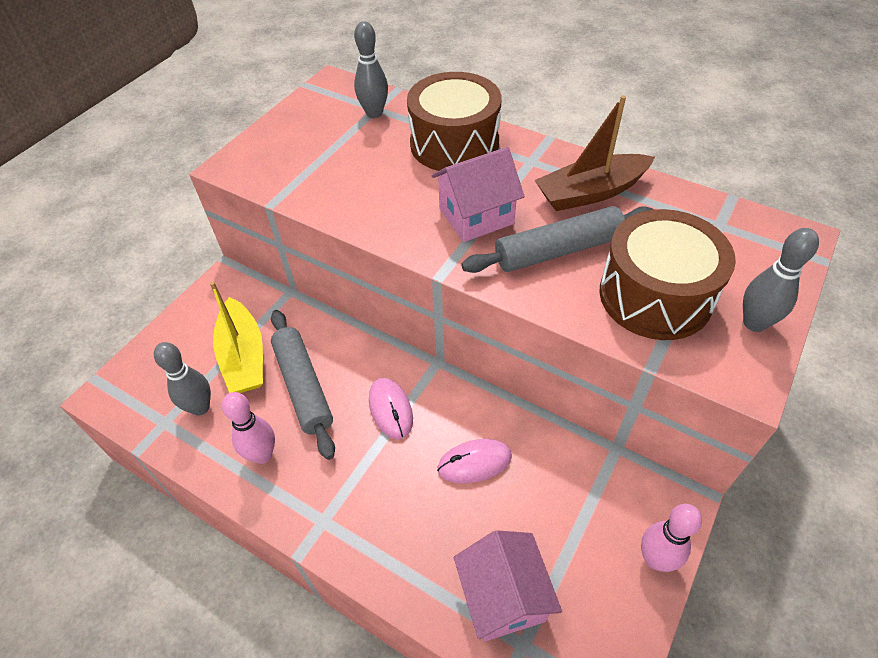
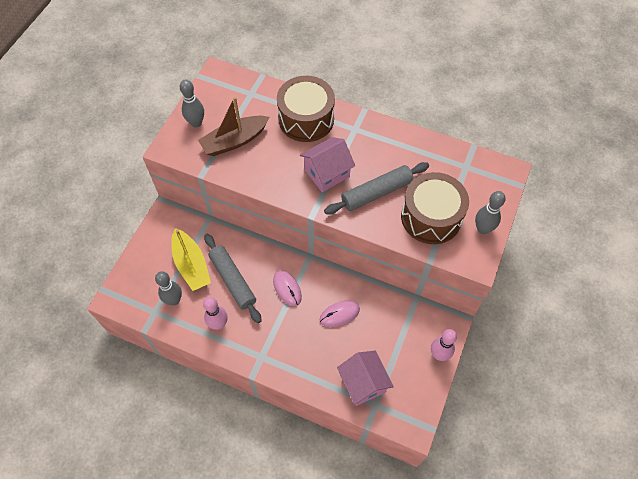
camera: 10 degrees left, 10 degrees up
grey bowling pin [354,21,388,118] -> grey bowling pin moved to [180,79,204,127]
brown boat [534,95,655,211] -> brown boat moved to [198,97,270,156]

